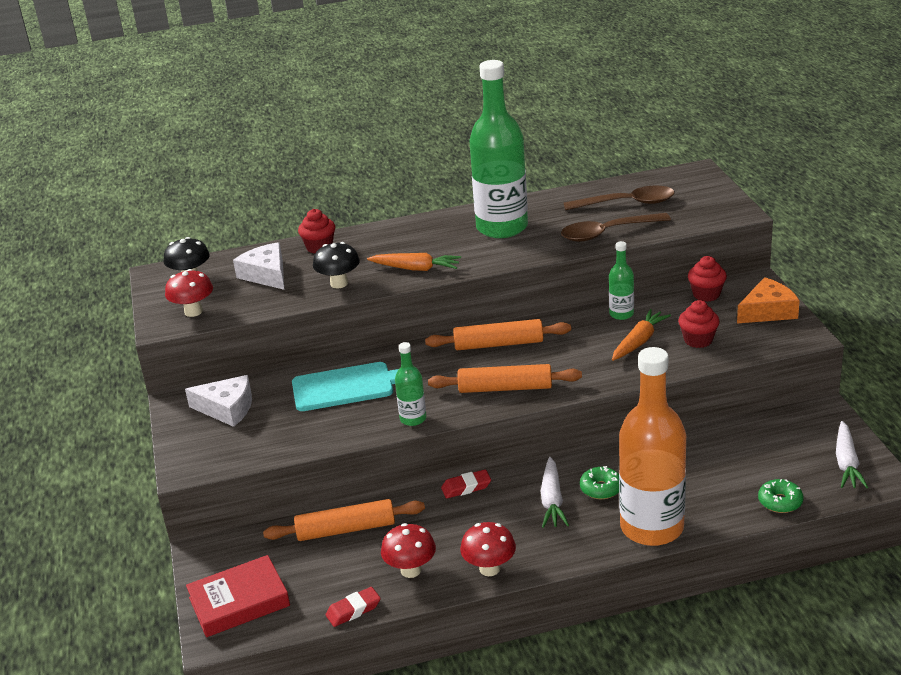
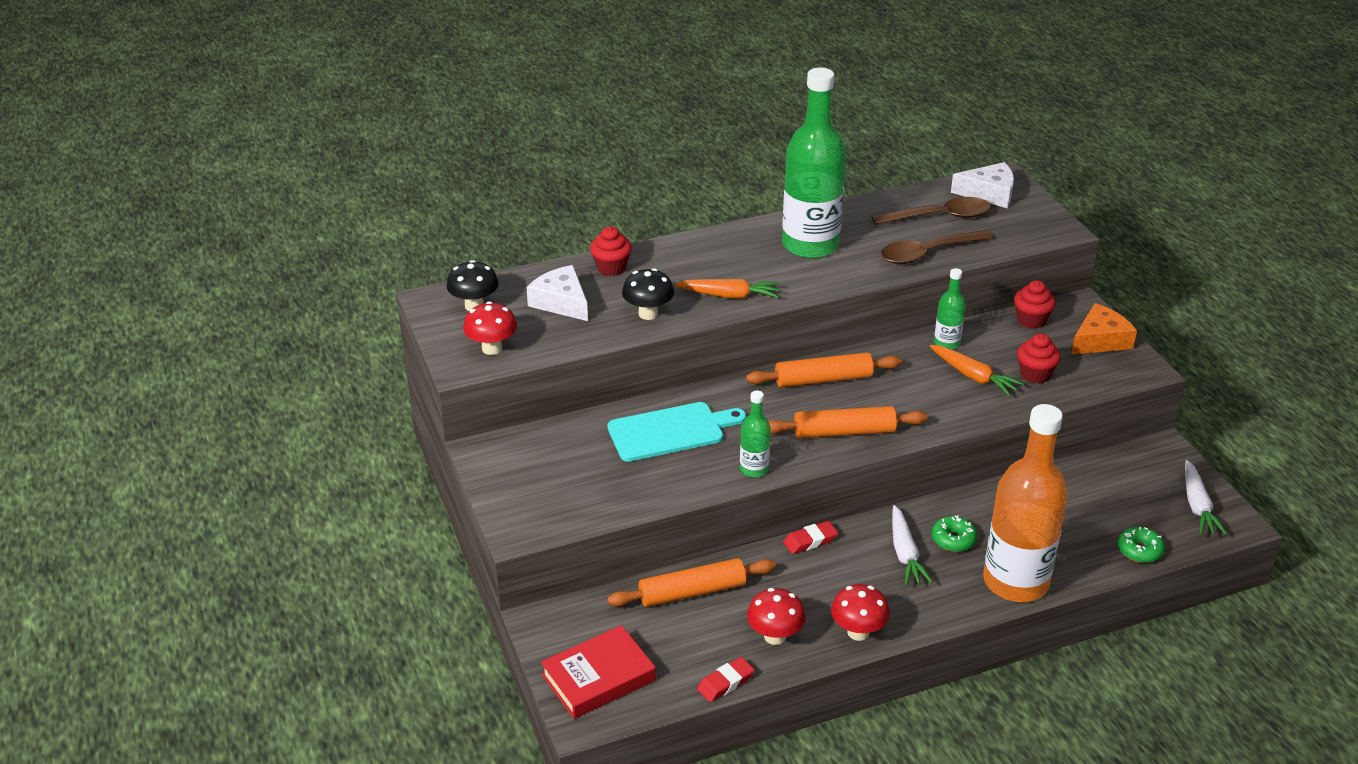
camera: 10 degrees left, 5 degrees up
white cheese [185,375,252,427] -> white cheese moved to [951,162,1014,209]
orange carrot [612,309,671,361] -> orange carrot turned 105 degrees clockwise [930,345,1024,396]

